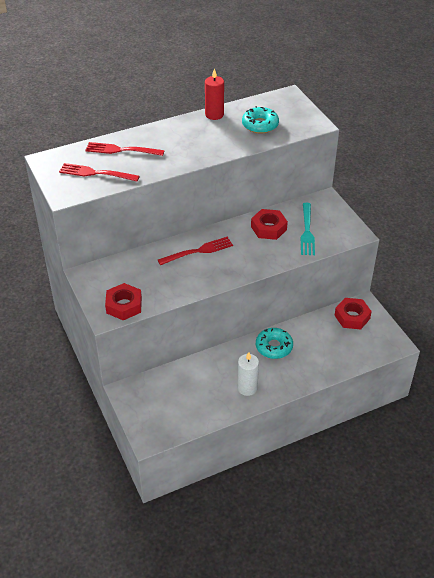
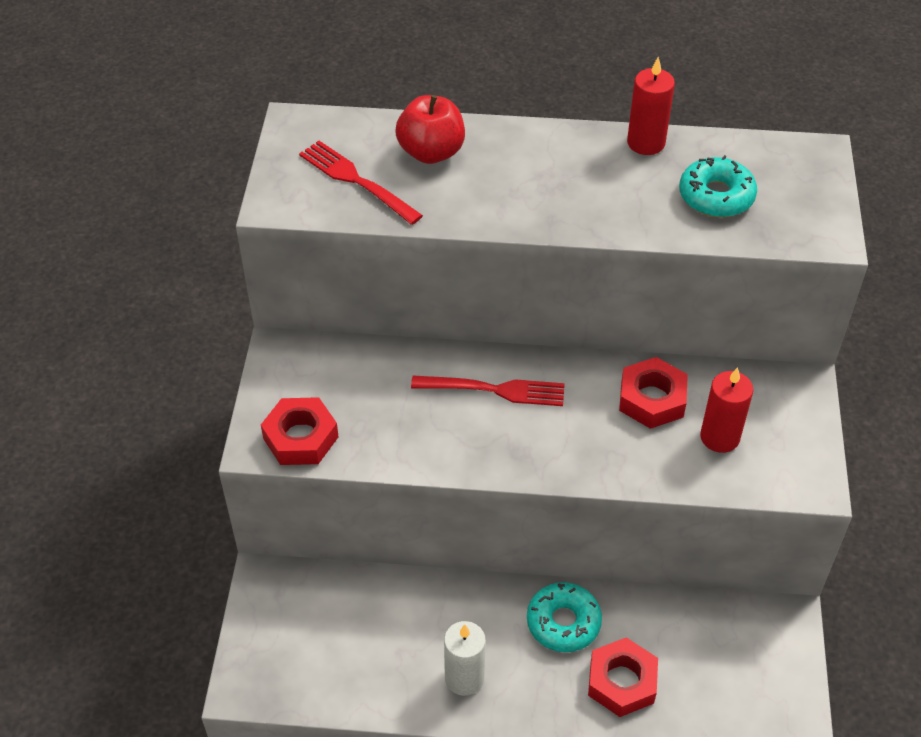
camera: 30 degrees right, 5 degrees up
red fork [85,142,165,156] -> red apple [395,95,465,164]
turquoise fork [301,203,315,255] -> red candle [700,367,753,453]
red nut [334,298,372,329] -> red nut moved to [588,637,658,717]

